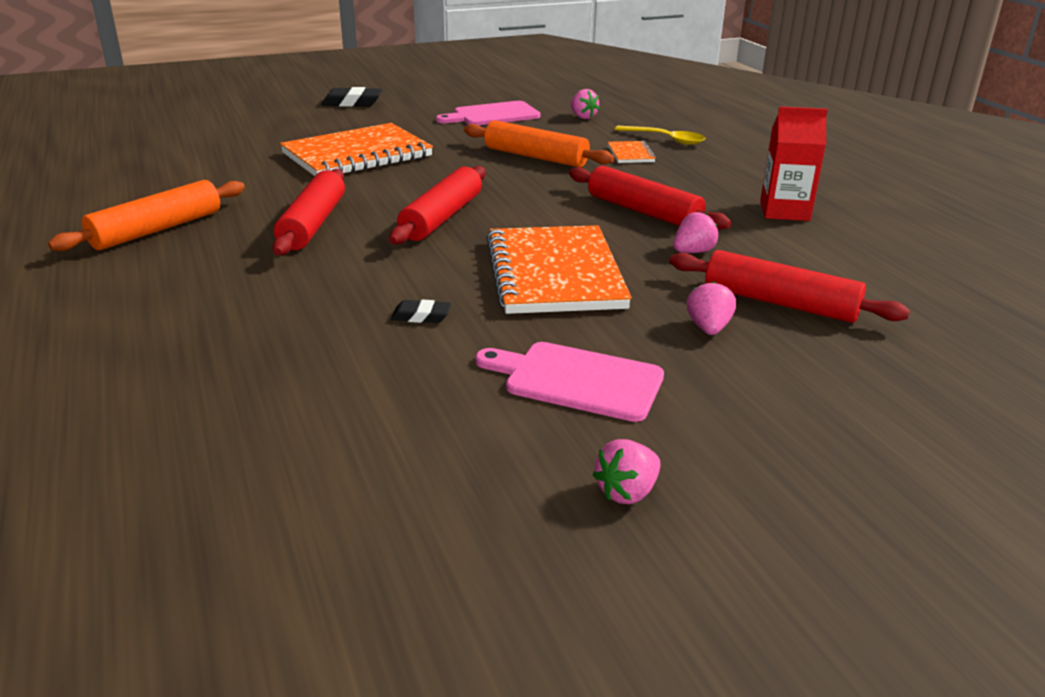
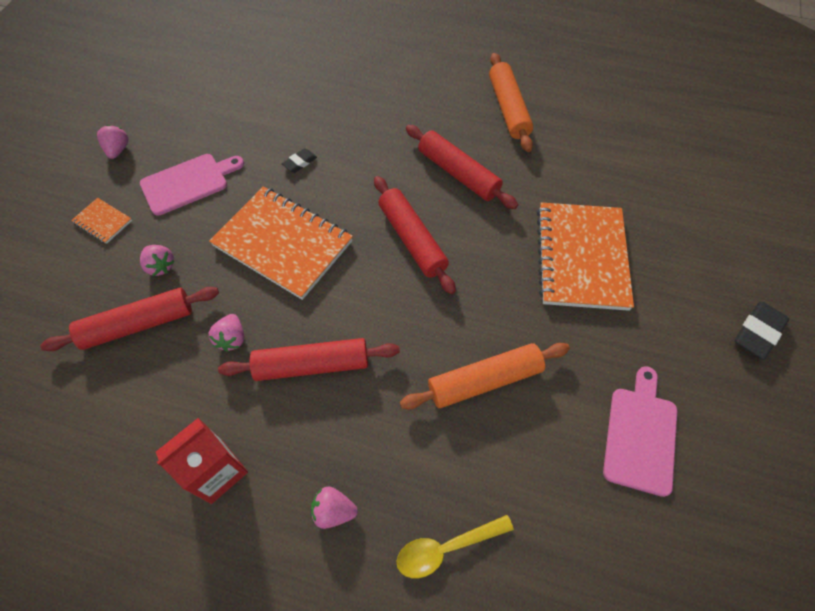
camera: 130 degrees right, 30 degrees up
pink strawberry [570,89,600,119] -> pink strawberry moved to [311,487,358,529]
orange notebook [608,141,656,163] -> orange notebook moved to [71,198,132,244]

